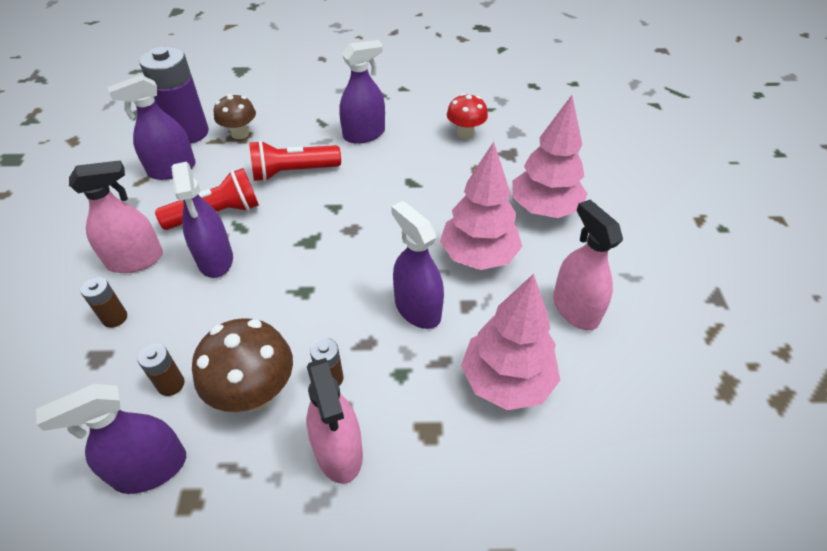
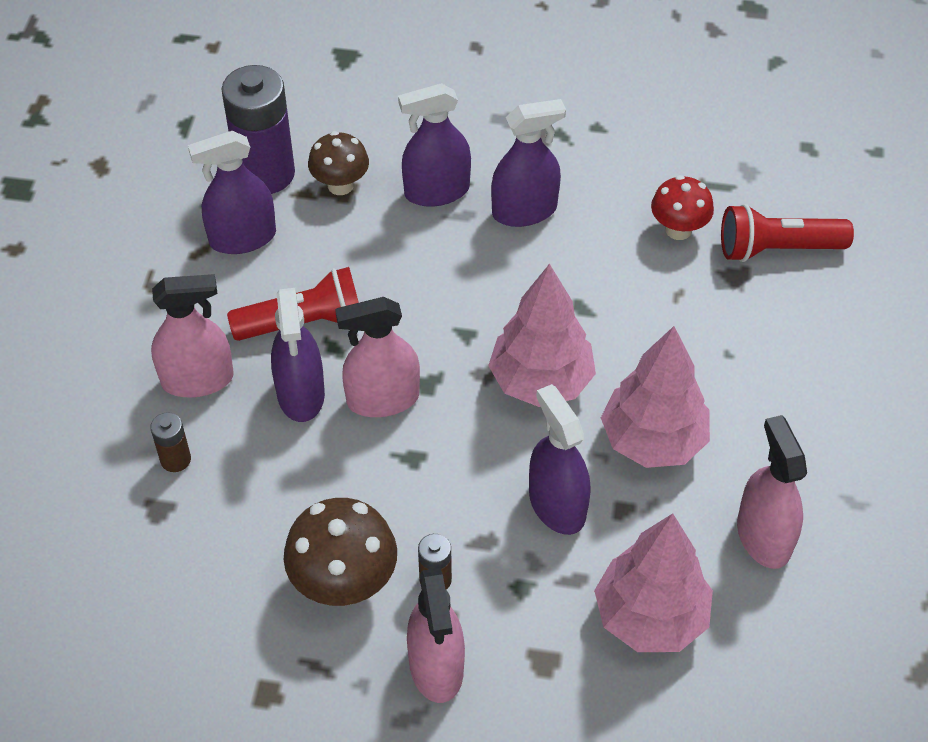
camera: 10 degrees right, 5 degrees up
purple spray bottle [36,384,186,494] -> purple spray bottle moved to [398,83,471,207]
brown battery [138,344,184,396] -> none
red flashlight [249,140,341,182] -> red flashlight moved to [721,204,854,262]
pink tree [512,95,588,218] -> pink tree moved to [488,264,596,407]
none -> pink spray bottle [335,297,420,417]

